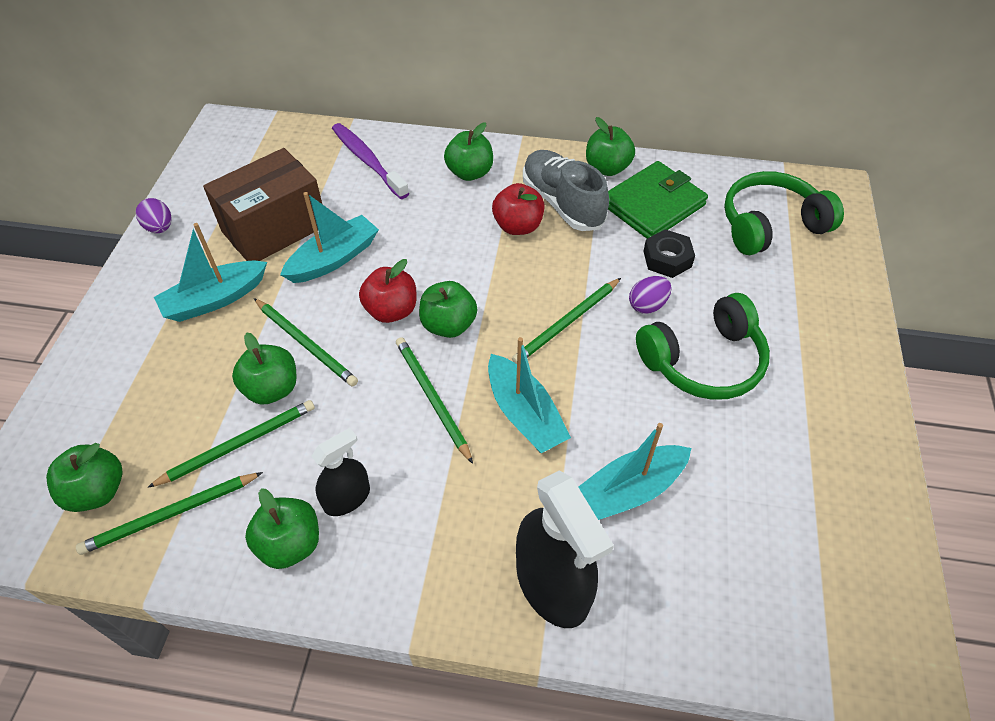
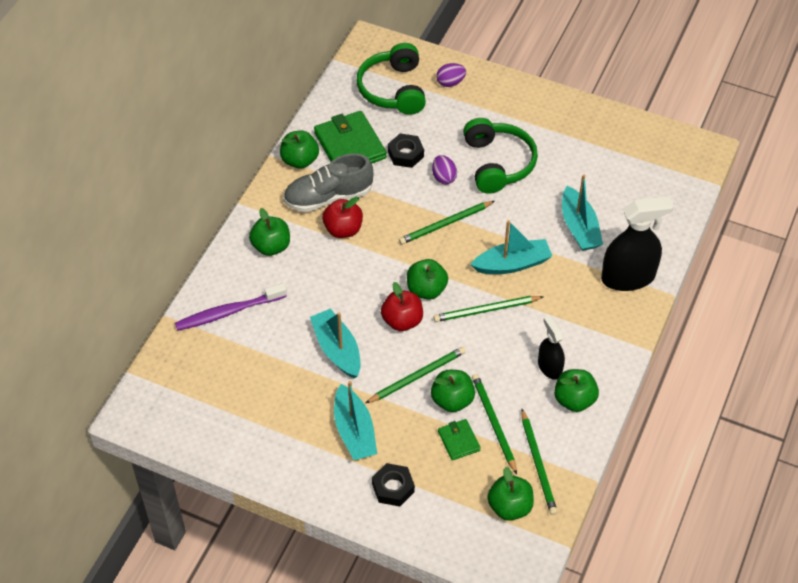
camera: 75 degrees left, 0 degrees up
purple egg [136,198,172,233] -> purple egg moved to [436,63,466,87]
brown box [203,148,322,261] -> none
green pencil [512,278,621,364] -> green pencil turned 90 degrees clockwise [399,201,495,244]
none -> black nut [372,463,415,507]
none -> green wallet [438,419,481,461]

